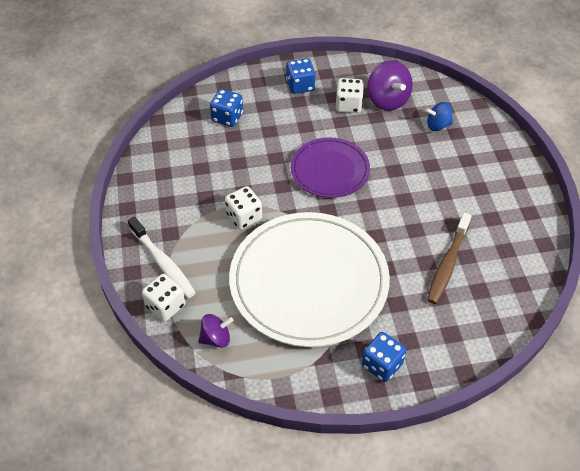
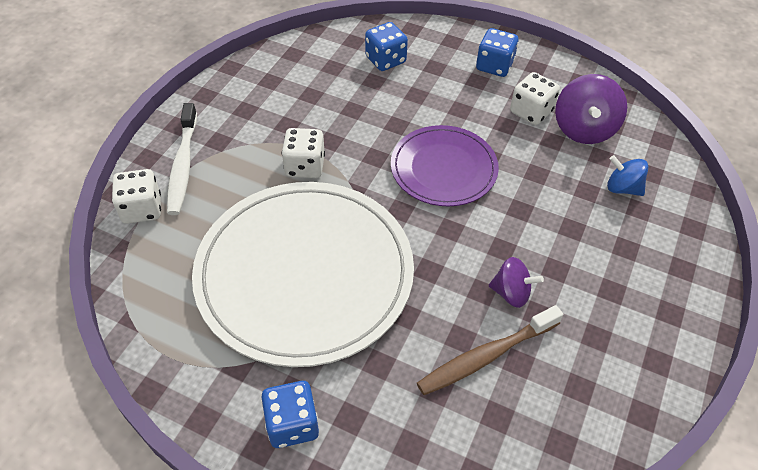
camera: 35 degrees right, 0 degrees up
purple spinning top [198,314,233,348] -> purple spinning top moved to [489,257,544,308]

